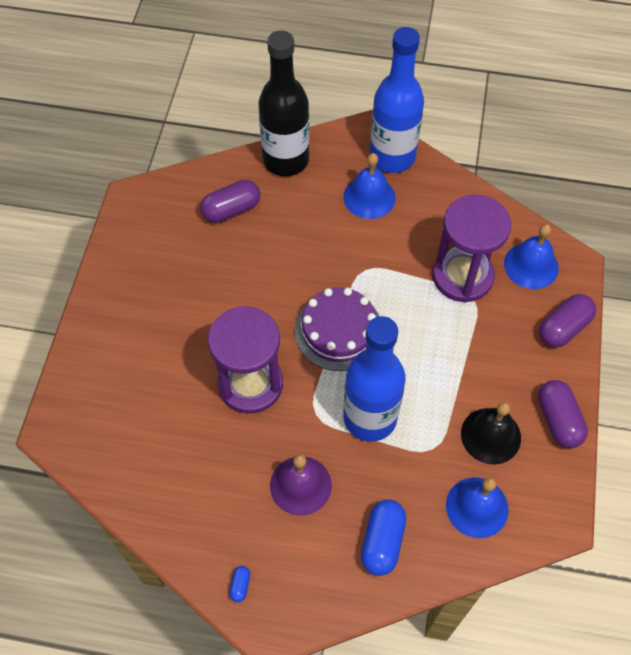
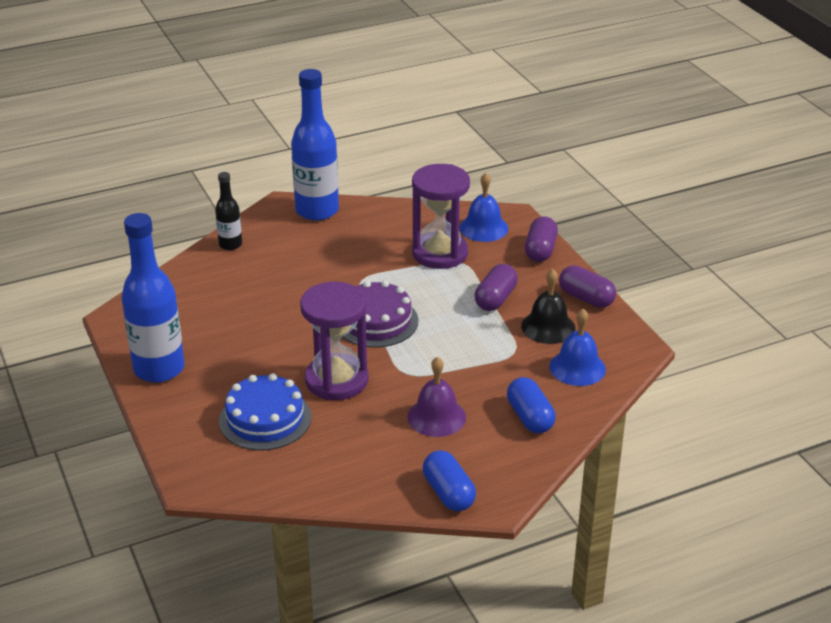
camera: 35 degrees left, 25 degrees down
purple capsule [200,180,260,223] -> purple capsule moved to [475,264,518,311]
blue capsule [229,566,250,602] -> blue capsule [423,450,476,511], size x2.17
black bottle [258,30,309,176] -> black bottle [215,172,242,250], size x0.52
blue bell [343,153,396,219] -> none
blue bottle [343,316,406,442] -> blue bottle moved to [122,213,184,383]
none -> blue cake [219,373,311,451]

